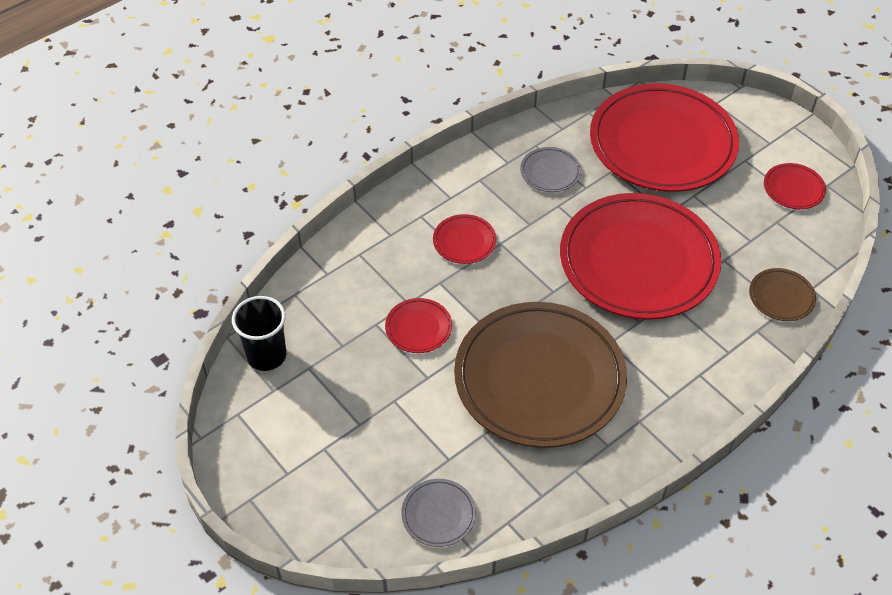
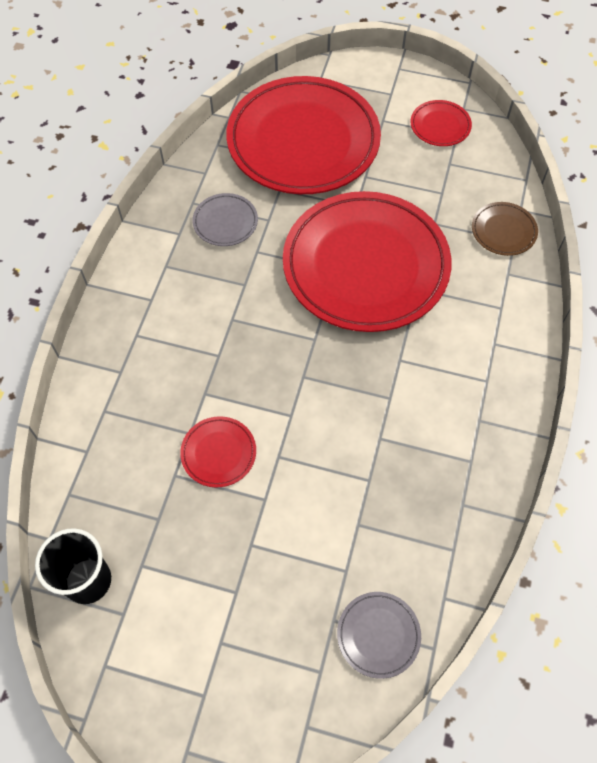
camera: 35 degrees left, 10 degrees up
red plate [433,214,496,264] -> none
brown plate [454,302,627,448] -> none

